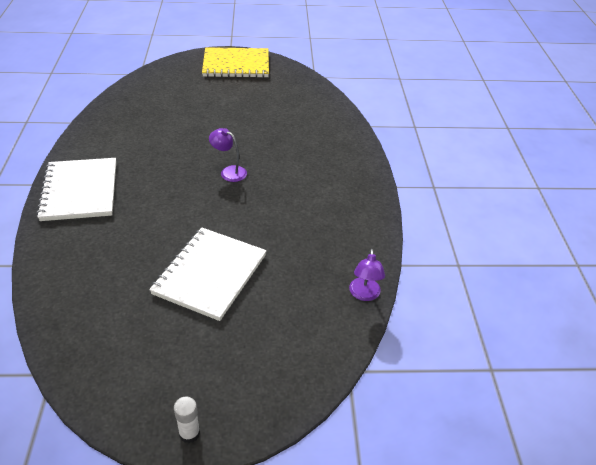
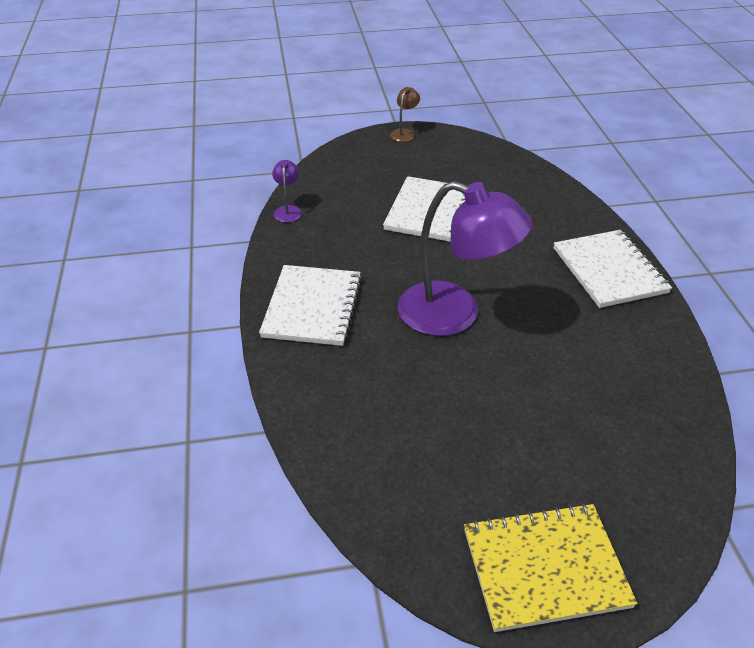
camera: 175 degrees right, 0 degrees up
white glue stick [174,396,200,443] -> brown lamp [390,87,420,142]
purple lamp [209,128,247,182] -> purple lamp [398,181,533,336], size x2.44
none -> white notebook [259,265,362,346]

